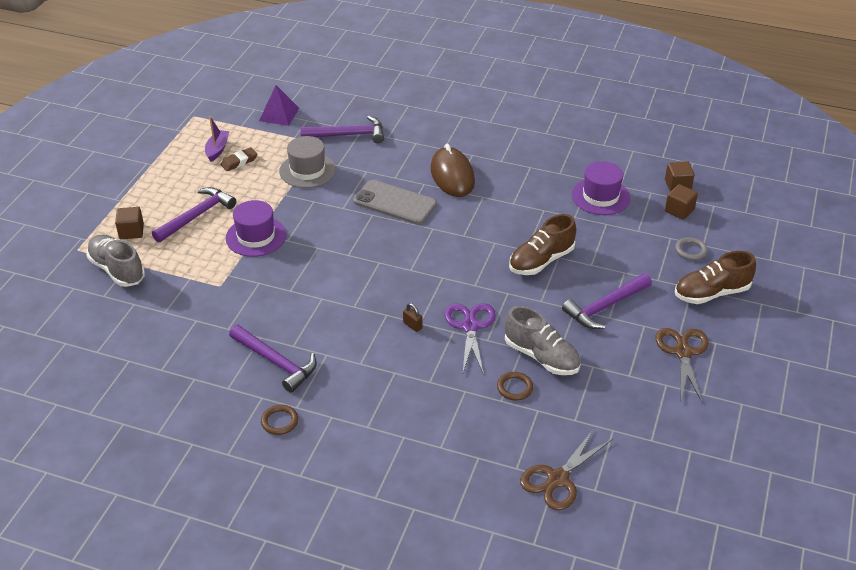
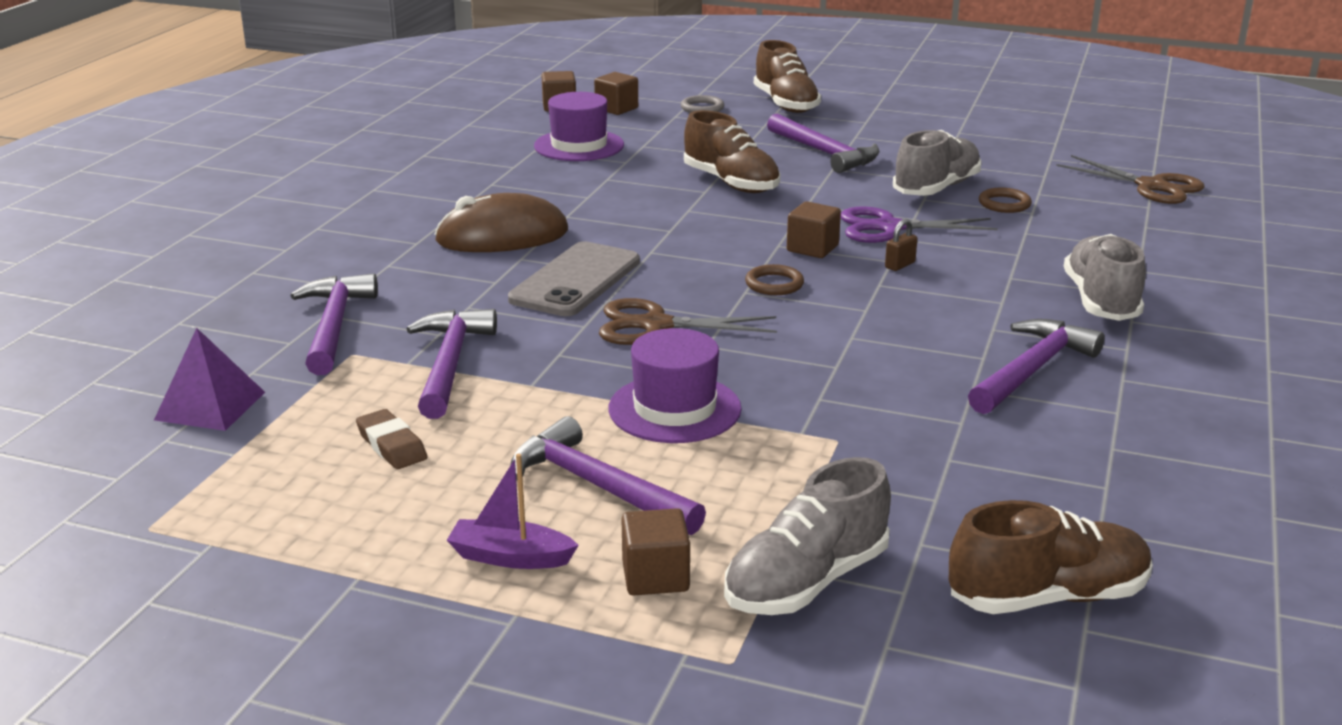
camera: 90 degrees left, 15 degrees down
purple boat [205,116,230,162] -> purple boat moved to [447,454,579,569]
brown ring [261,405,298,435] -> brown ring moved to [745,264,804,295]
grey hat [279,136,336,188] -> purple hammer [407,309,497,419]
brown scissors [655,328,709,404] -> brown scissors moved to [599,298,777,345]
none -> brown cube [787,201,841,258]
none -> brown shoe [949,500,1153,614]
none -> grey shoe [1064,234,1146,321]

